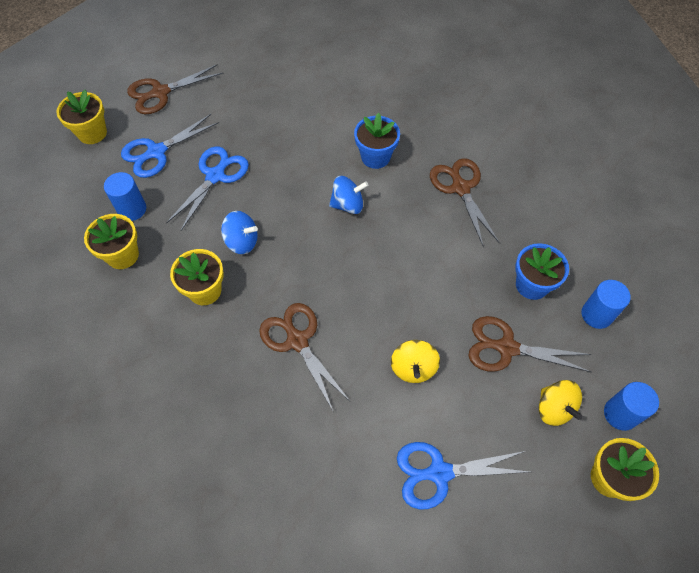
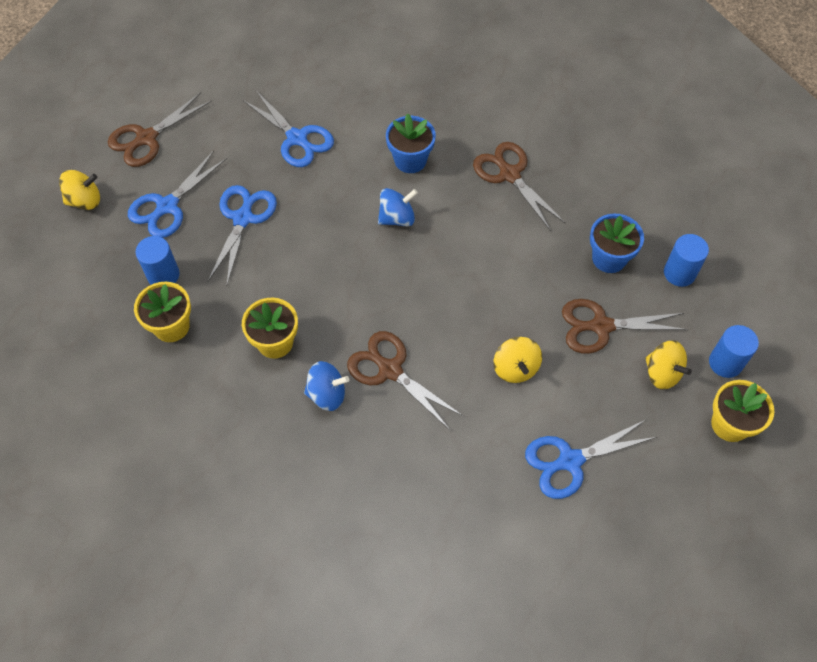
camera: 15 degrees left, 0 degrees up
yellow flower pot [56,90,107,144] -> yellow spinning top [59,170,100,210]
blue spinning top [221,211,258,254] -> blue spinning top moved to [304,361,349,411]
none -> blue scissors [242,90,334,167]

